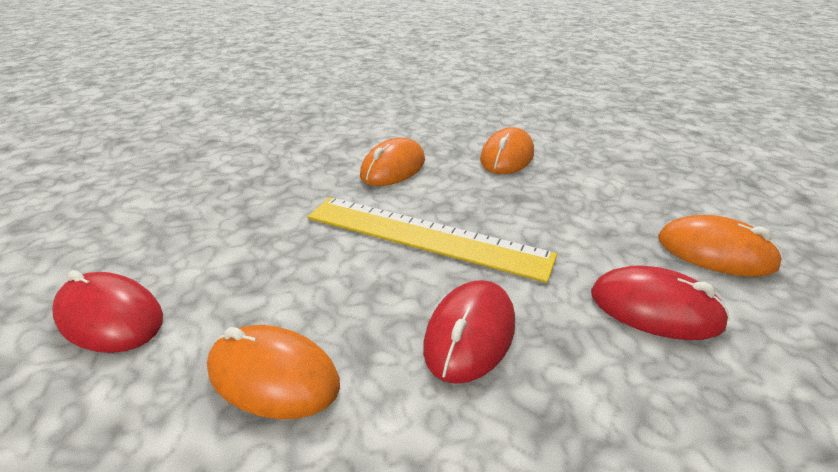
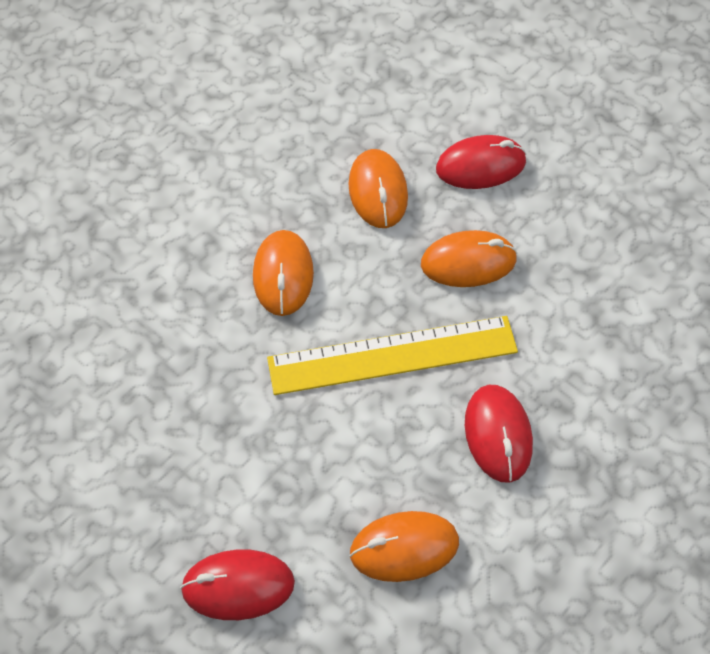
camera: 35 degrees left, 25 degrees up
red mouse [591,265,730,340] -> red mouse moved to [436,135,526,189]
orange mouse [658,215,783,277] -> orange mouse moved to [421,230,517,287]

